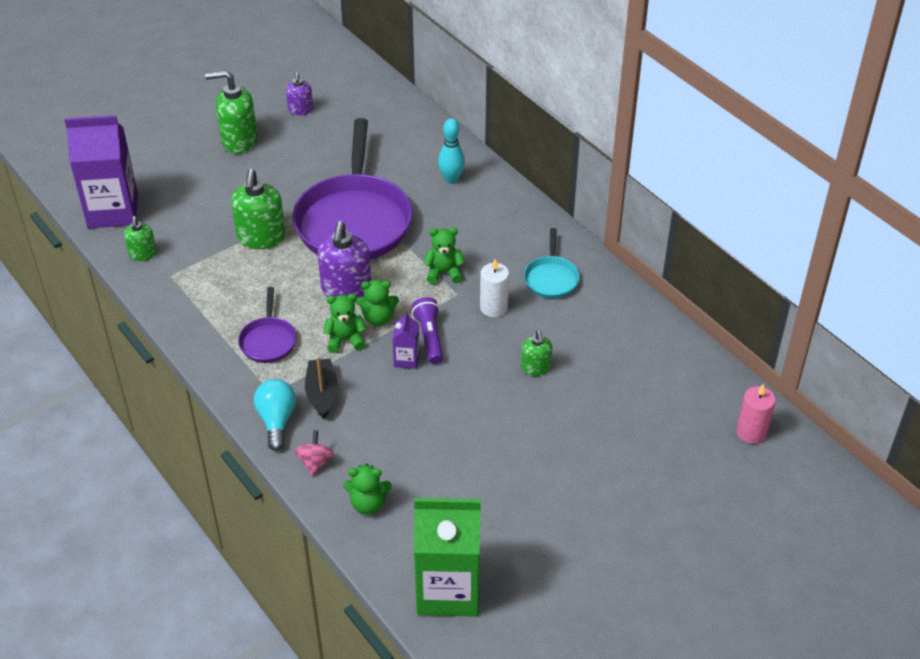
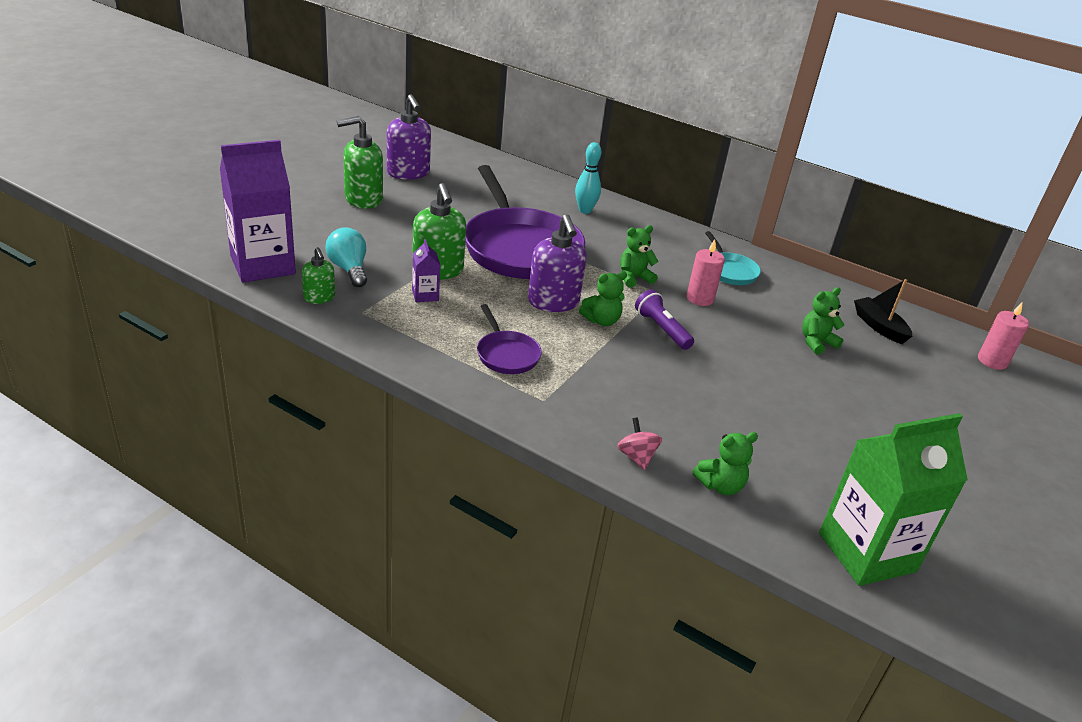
camera: 25 degrees left, 10 degrees down
turquoise light bulb [254,379,296,451] -> turquoise light bulb moved to [326,227,367,287]
purple soap dispenser [286,72,313,115] -> purple soap dispenser [387,94,431,180], size x1.76
black boat [305,356,338,419] -> black boat moved to [854,279,913,344]
green teddy bear [323,294,367,353] -> green teddy bear moved to [802,287,844,355]
purple carton [392,312,420,369] -> purple carton moved to [412,239,440,302]
white candle [480,259,509,317] -> pink candle [687,239,725,306]
green soap dispenser [521,330,552,376] -> none

